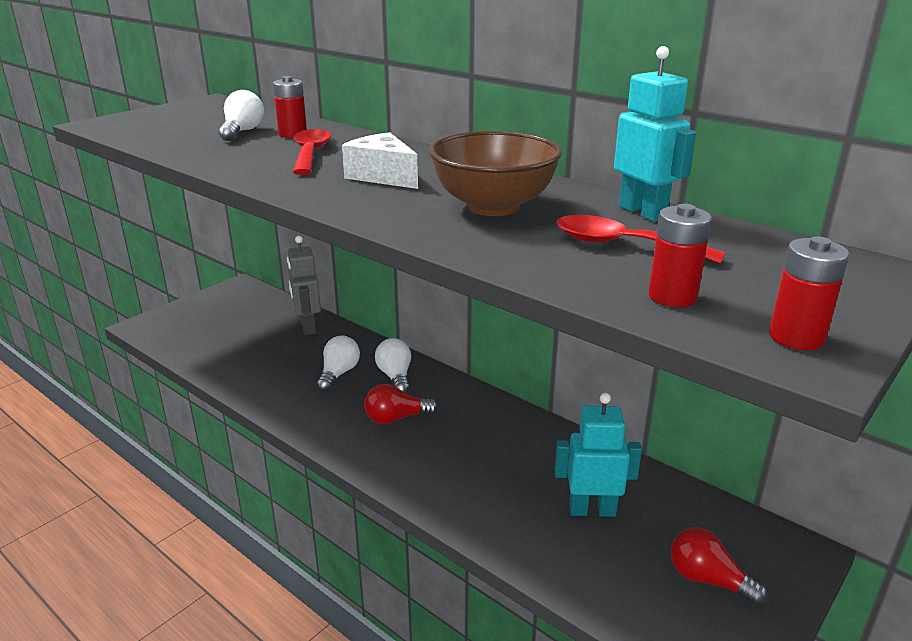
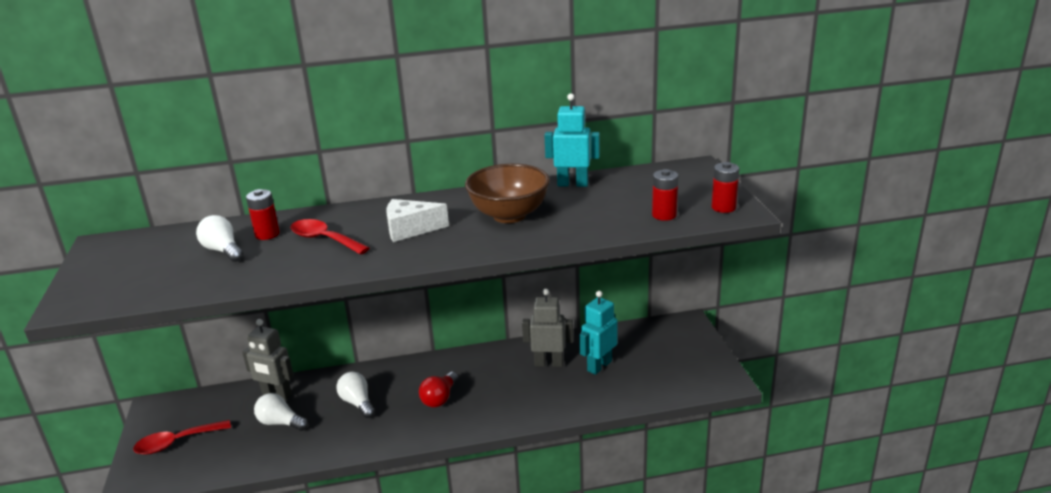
camera: 50 degrees left, 0 degrees up
white light bulb [375,338,411,393] -> white light bulb moved to [254,393,308,431]
red spoon [556,215,725,264] -> red spoon moved to [133,420,231,455]
red light bulb [671,527,768,605] -> none
none -> grey robot [522,289,573,367]

